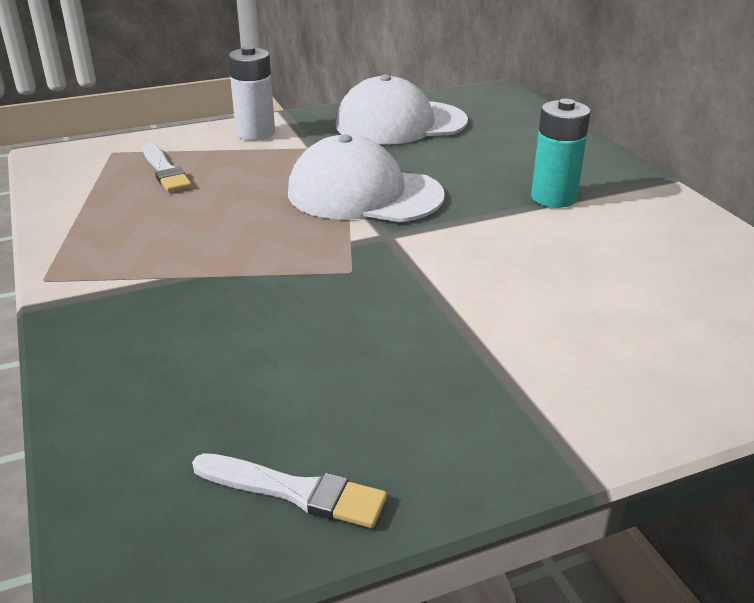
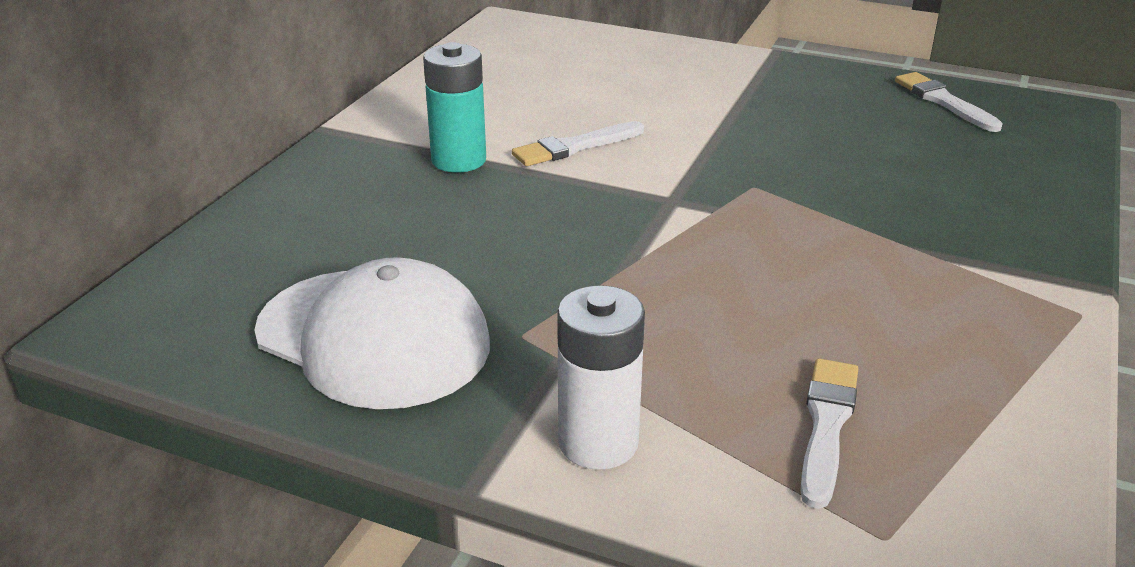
camera: 135 degrees left, 0 degrees up
white cap [288,135,445,222] -> none
none -> white brush [512,121,644,166]

